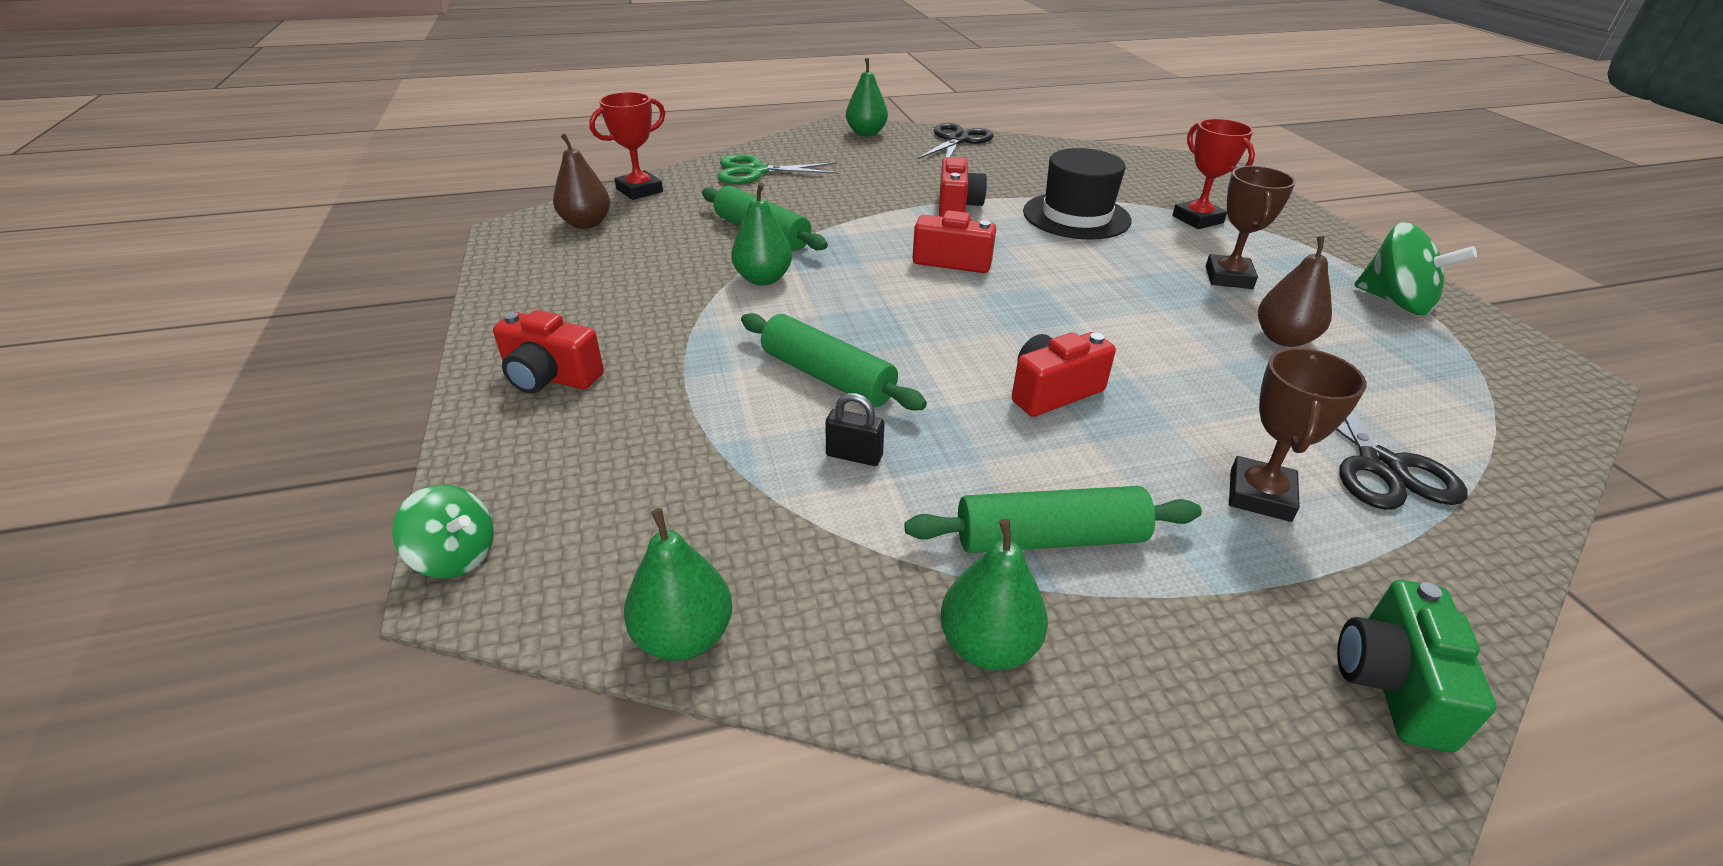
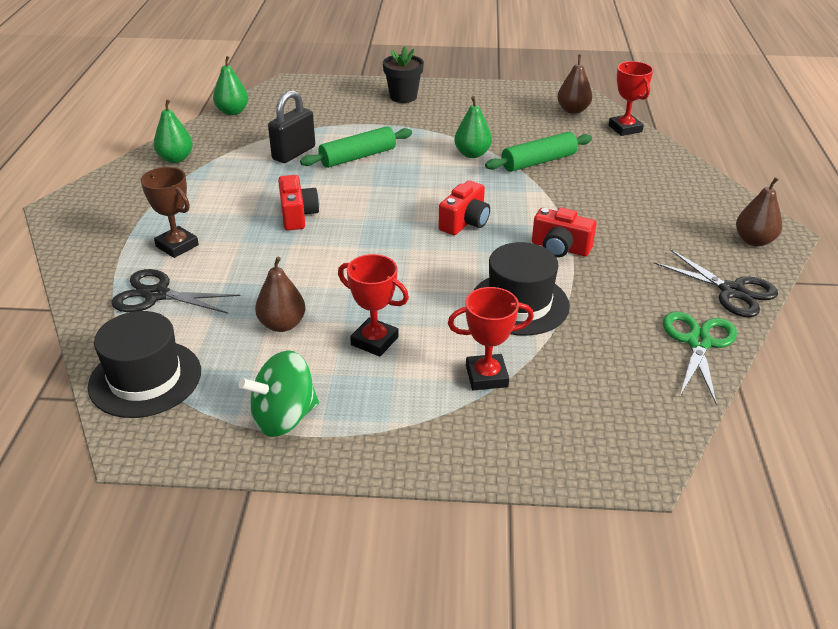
camera: 110 degrees right, 0 degrees up
green spinning top [392,484,494,578] -> none
red camera [493,310,604,394] -> black flower pot [383,46,424,103]
green scissors [718,154,839,184] -> green scissors moved to [663,311,737,405]
black padlock [825,393,884,466] -> black padlock [268,90,315,163], size x1.85
green pear [846,58,888,136] -> brown pear [736,177,782,246]
green rolling pin [905,486,1202,553] -> none
brown trophy [1206,166,1296,289] -> red trophy [338,254,409,357]
green camera [1337,580,1496,752] -> none
none -> black hat [88,311,201,418]

